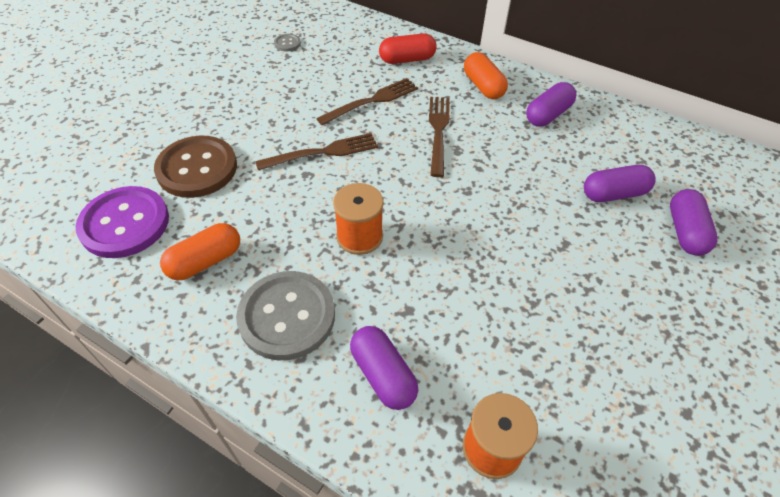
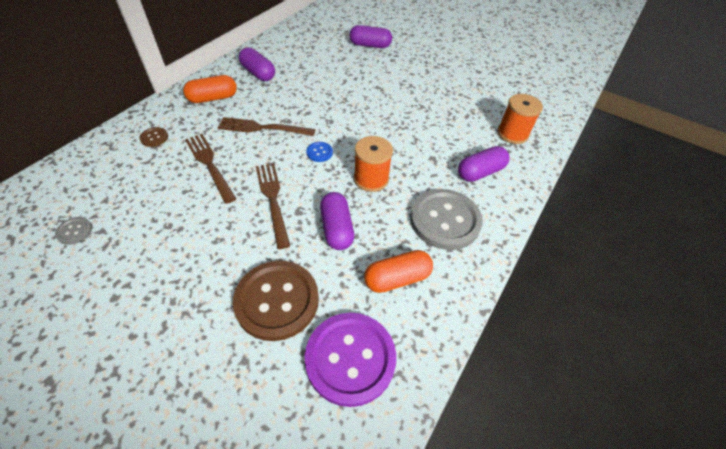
camera: 90 degrees left, 0 degrees up
orange capsule [160,223,240,280] -> orange capsule turned 75 degrees counterclockwise [364,250,433,293]
red capsule [379,33,437,64] -> brown button [140,127,168,147]
purple capsule [584,165,656,202] -> purple capsule moved to [320,192,354,250]
none -> blue button [306,142,333,162]

